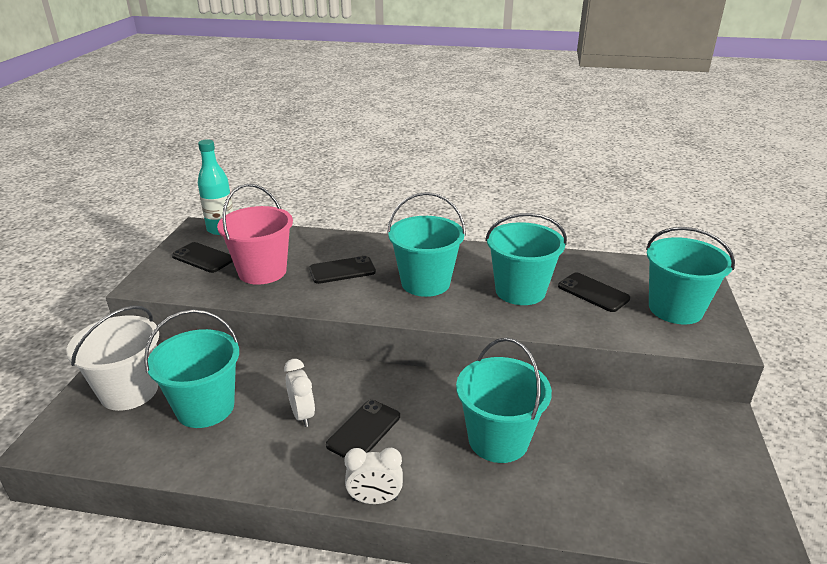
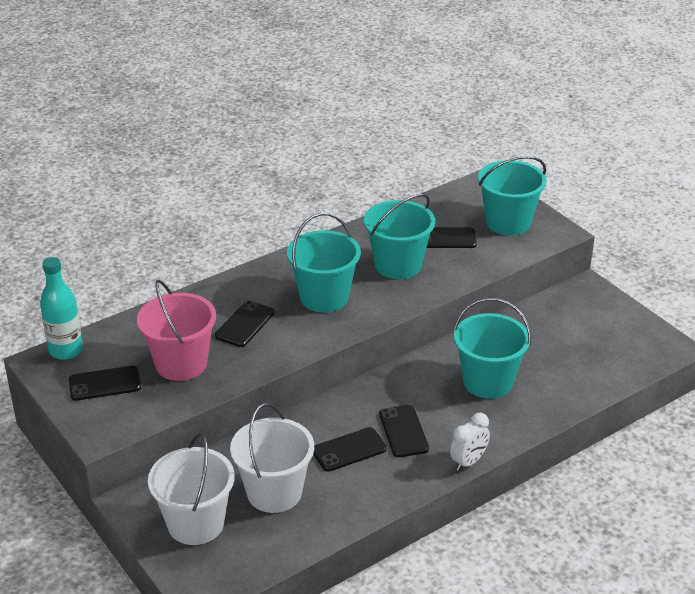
camera: 45 degrees left, 5 degrees up
turquoise bucket [144,309,239,428] -> white bucket [230,403,314,513]
white clock [284,359,315,427] -> black phone [313,427,387,472]

